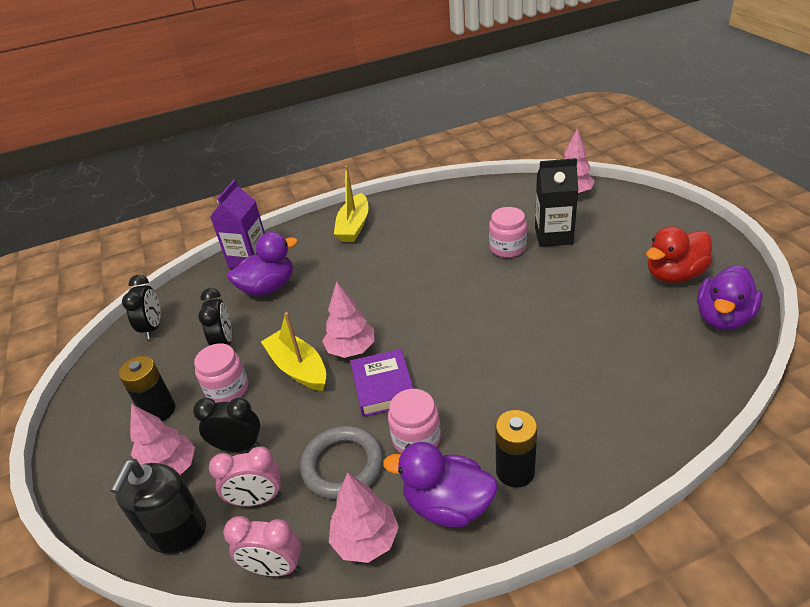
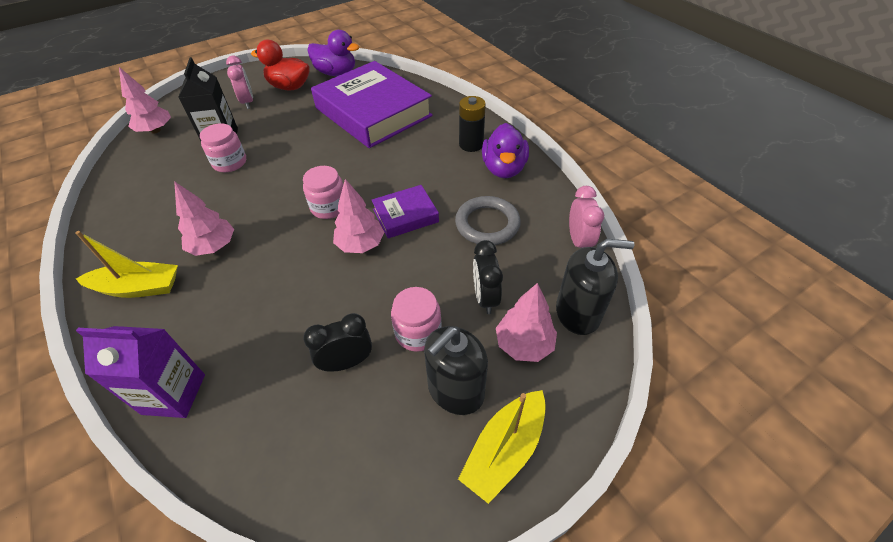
camera: 105 degrees left, 10 degrees up
black battery [119,356,175,421] -> black soap dispenser [424,326,488,415]
black clock [122,275,161,339] -> none
pink clock [209,447,282,506] -> pink clock moved to [226,56,253,109]
purple duck [227,232,298,296] -> none
yellow boat [261,312,326,391] -> yellow boat moved to [458,390,546,504]
pink tree [329,473,399,563] -> pink tree moved to [174,181,234,256]
pink jar [388,389,441,454] -> pink jar moved to [303,166,343,219]
red duck [646,226,712,283] -> red duck turned 150 degrees clockwise [251,40,309,90]
none -> purple book [311,61,433,148]

